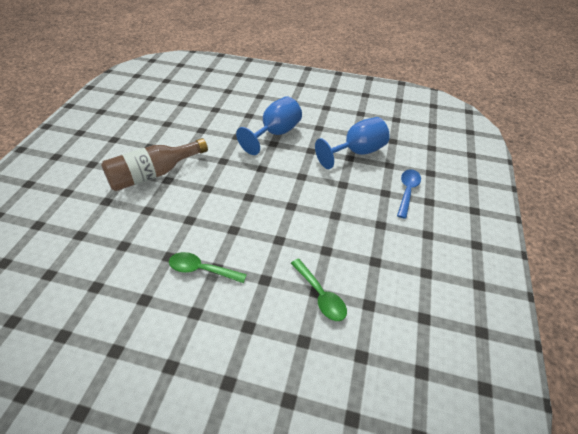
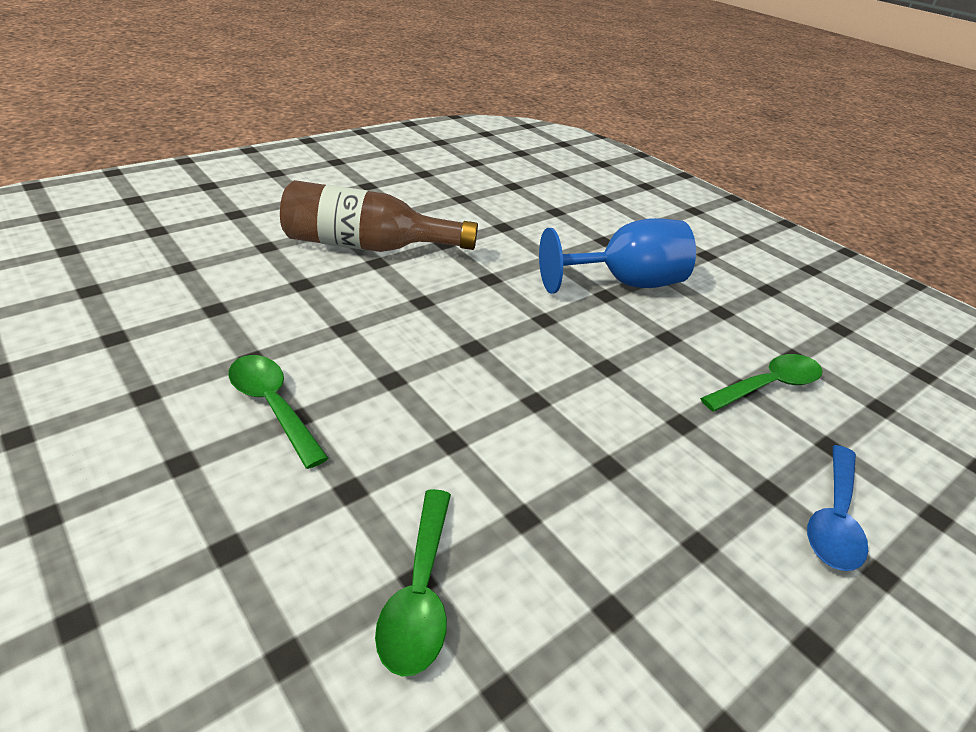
camera: 35 degrees right, 10 degrees down
blue goblet [315,117,390,169] -> green spoon [700,354,823,411]
blue spoon [397,169,421,219] -> blue spoon turned 150 degrees clockwise [807,445,868,571]

